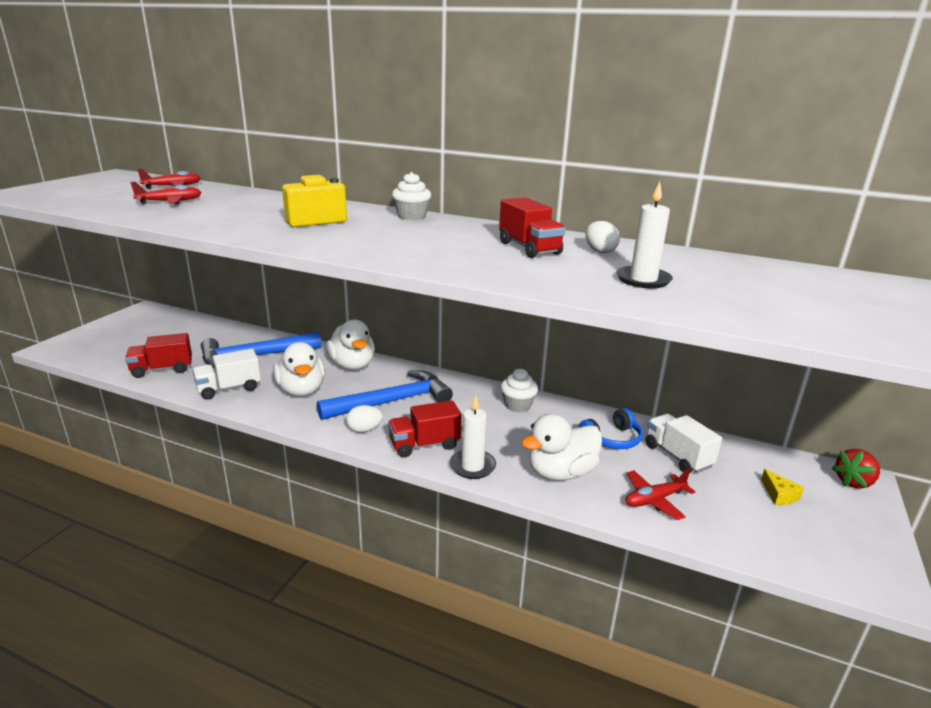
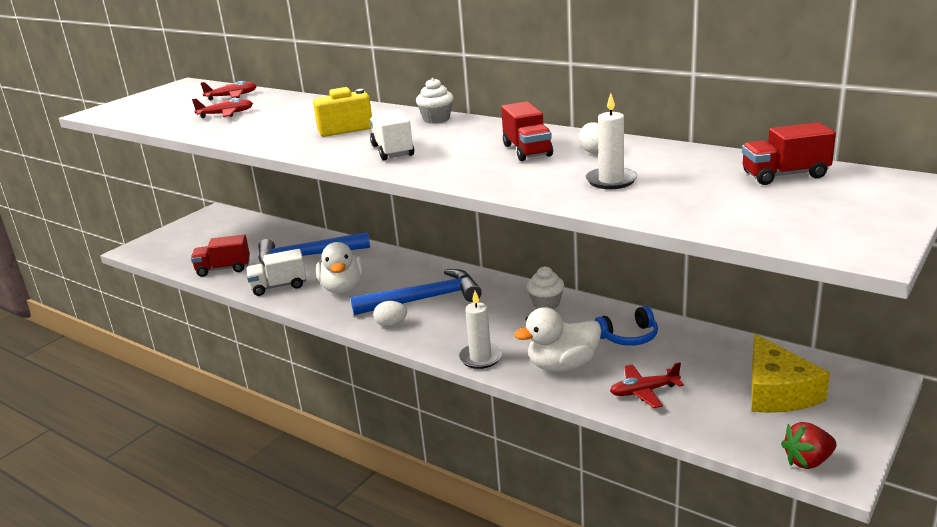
camera: 15 degrees right, 0 degrees up
white duck [326,320,375,370] -> none
red truck [388,400,462,458] -> red truck moved to [742,122,836,185]
white truck [645,414,722,473] -> white truck moved to [370,109,414,160]
yellow cheese [761,469,804,505] -> yellow cheese [751,334,830,413], size x2.33
red strawberry [832,449,880,489] -> red strawberry moved to [781,422,837,469]

